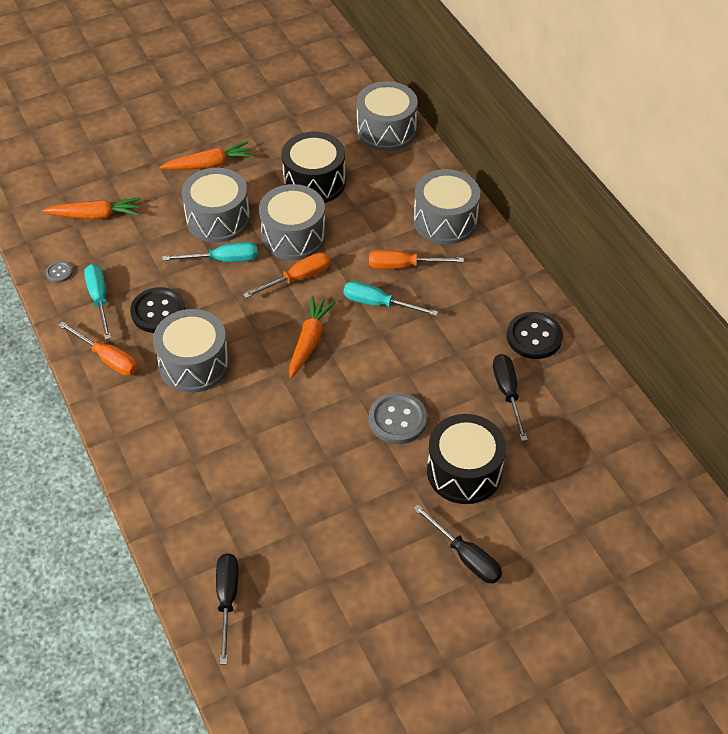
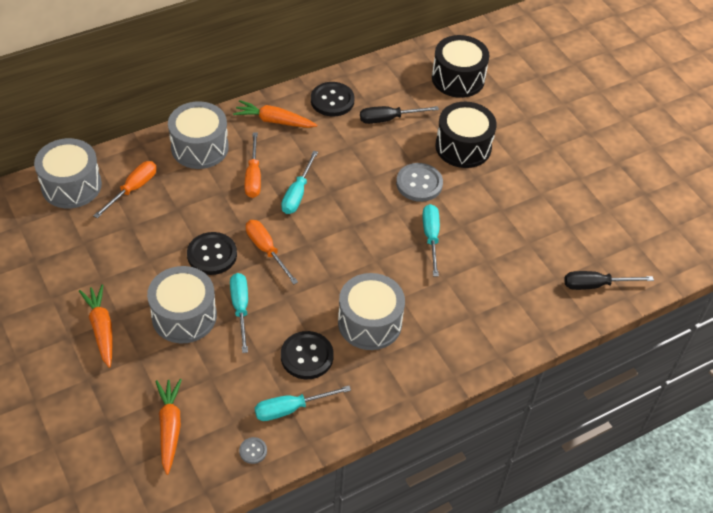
camera: 95 degrees left, 0 degrees up
orange screwdriver [58,321,138,376] -> orange screwdriver moved to [93,161,157,218]
grey drum [259,184,326,260] -> black button [187,232,237,275]
black drum [281,132,346,203] -> black drum moved to [432,35,490,98]
orange carrot [289,296,336,378] -> orange carrot moved to [233,100,317,128]
black screwdriver [413,504,502,584] -> none
none -> turquoise screwdriver [422,204,440,277]

